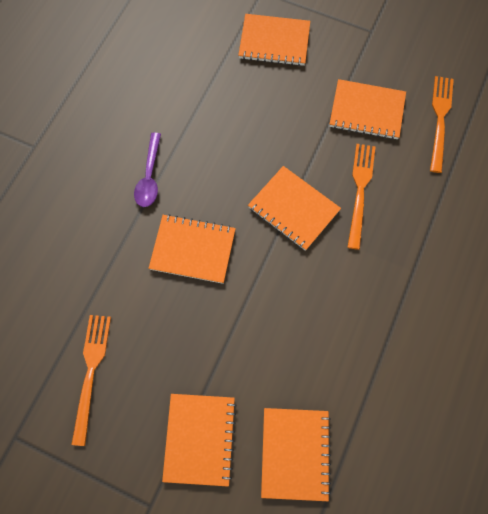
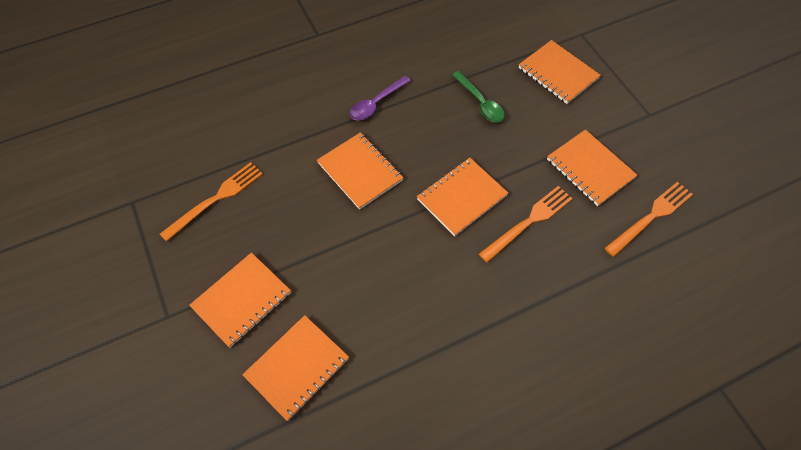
camera: 40 degrees right, 10 degrees down
orange notebook [248,166,341,251] -> orange notebook turned 60 degrees clockwise [417,158,508,236]
none -> green spoon [452,71,505,122]

